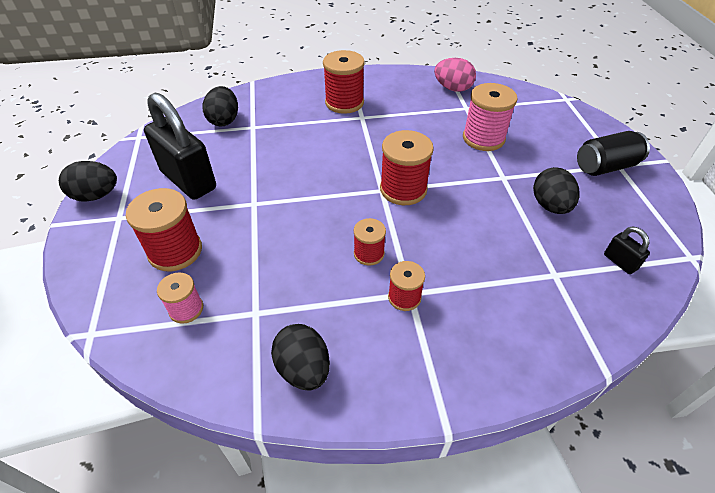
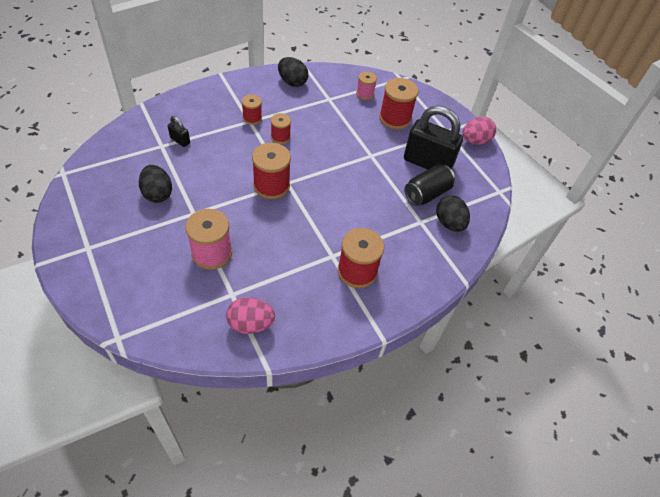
camera: 155 degrees right, 5 degrees up
black egg [59,161,117,202] -> pink egg [462,117,496,145]
black can [577,131,650,176] -> black can moved to [404,164,455,206]
black padlock [604,226,650,274] -> black padlock moved to [168,116,190,147]

